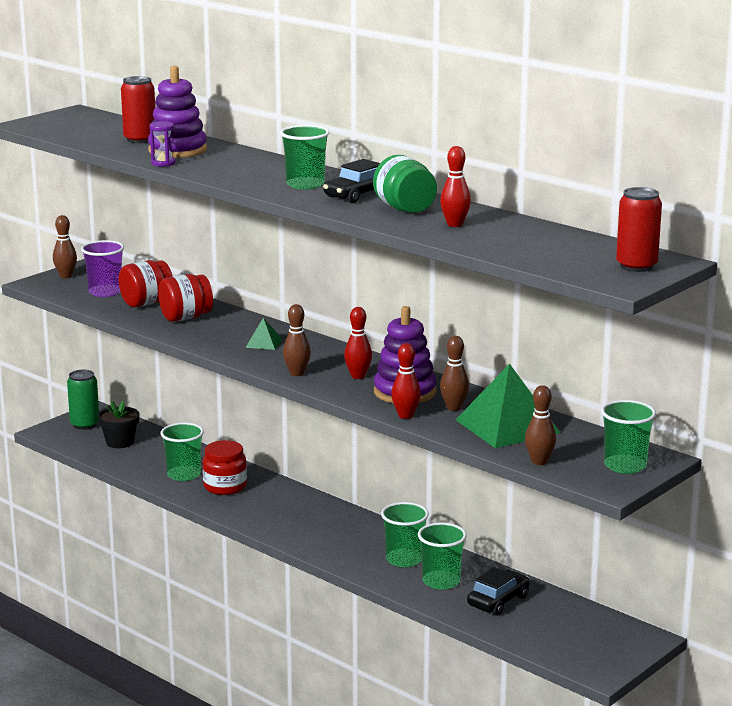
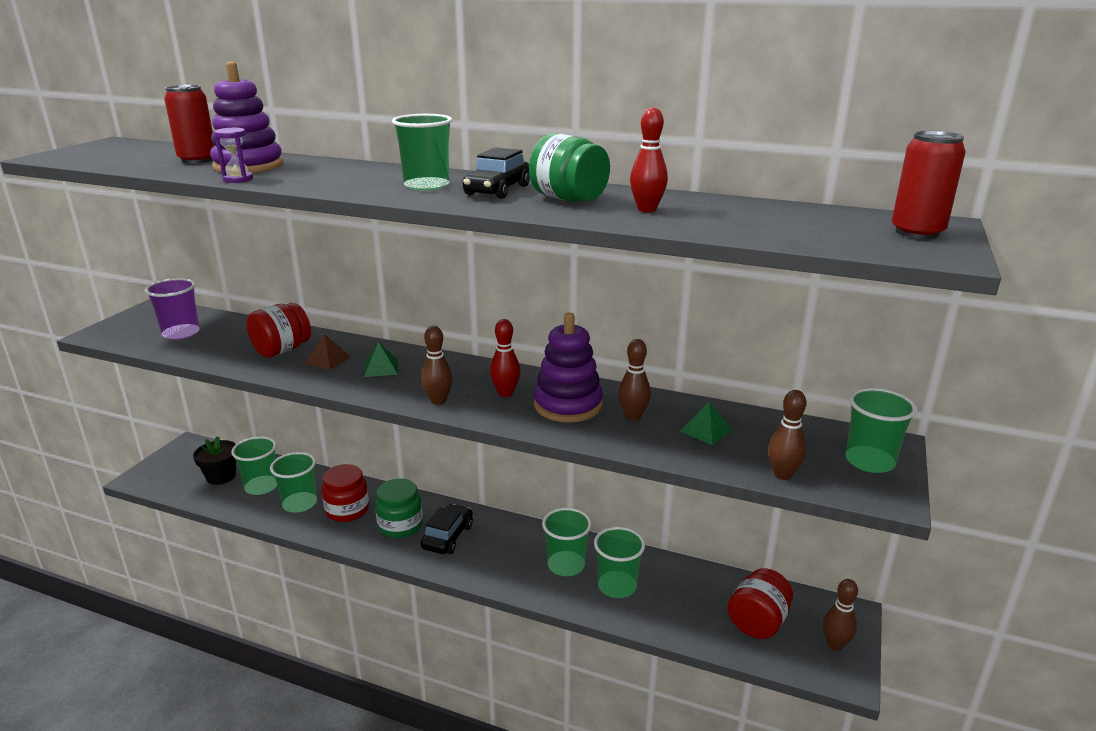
camera: 20 degrees left, 5 degrees up
brown bowling pin [53,215,77,279] -> brown bowling pin moved to [823,579,858,651]
green can [67,370,99,430] -> none
red jar [119,260,173,307] -> red jar moved to [728,568,793,639]
red bowling pin [391,343,421,419] -> none
green pyramid [456,364,560,448] -> green pyramid [680,402,732,445], size x0.45
black car [467,567,530,615] -> black car moved to [421,504,473,554]
none -> green cup [231,436,277,495]
none -> brown pyramid [305,334,351,370]
none -> green jar [375,478,423,538]

